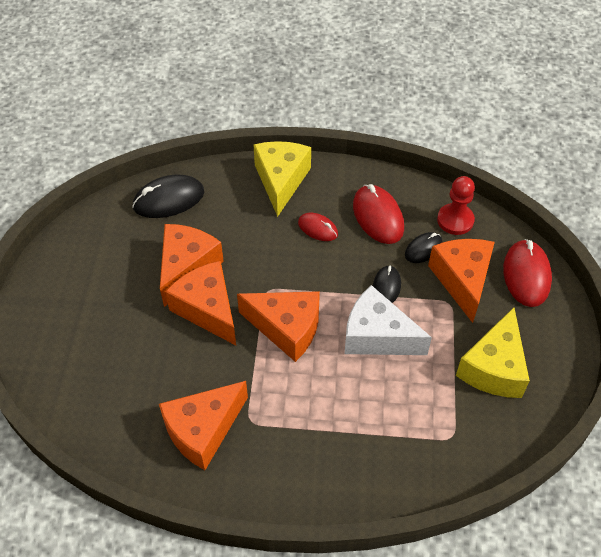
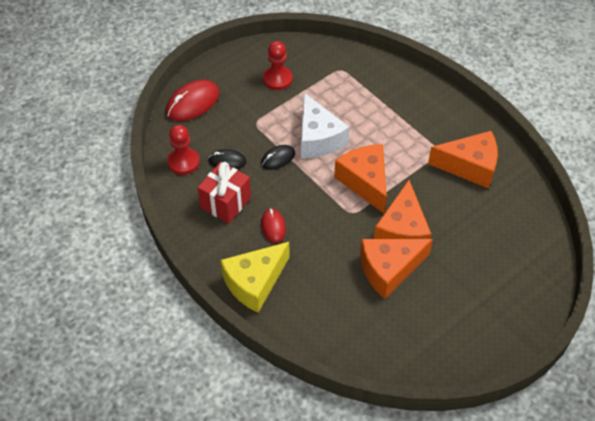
camera: 135 degrees left, 0 degrees up
black mouse [132,175,204,218] -> none
red mouse [353,184,404,244] -> red gift [198,162,251,224]
orange cheese [428,239,495,323] -> none
yellow cheese [456,307,530,398] -> red pawn [263,41,292,90]

